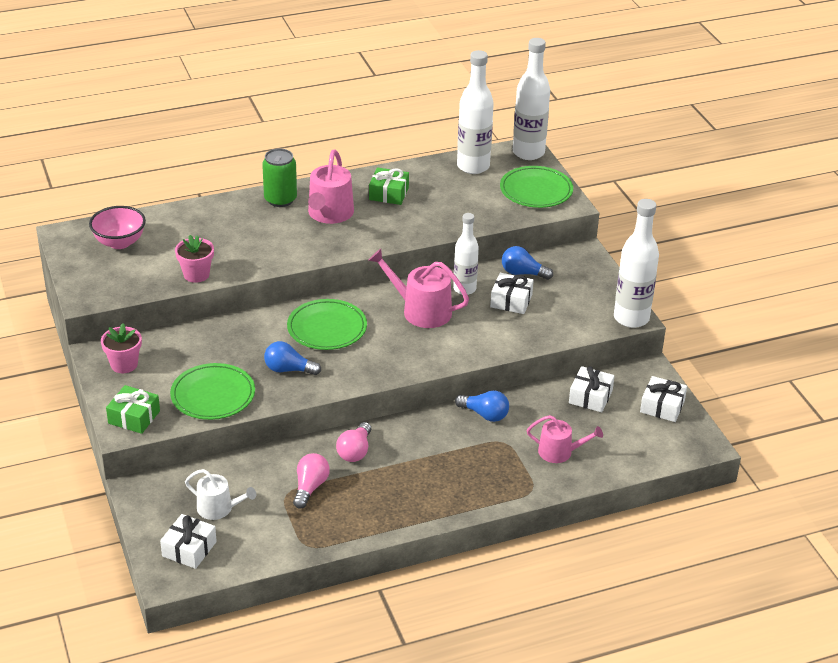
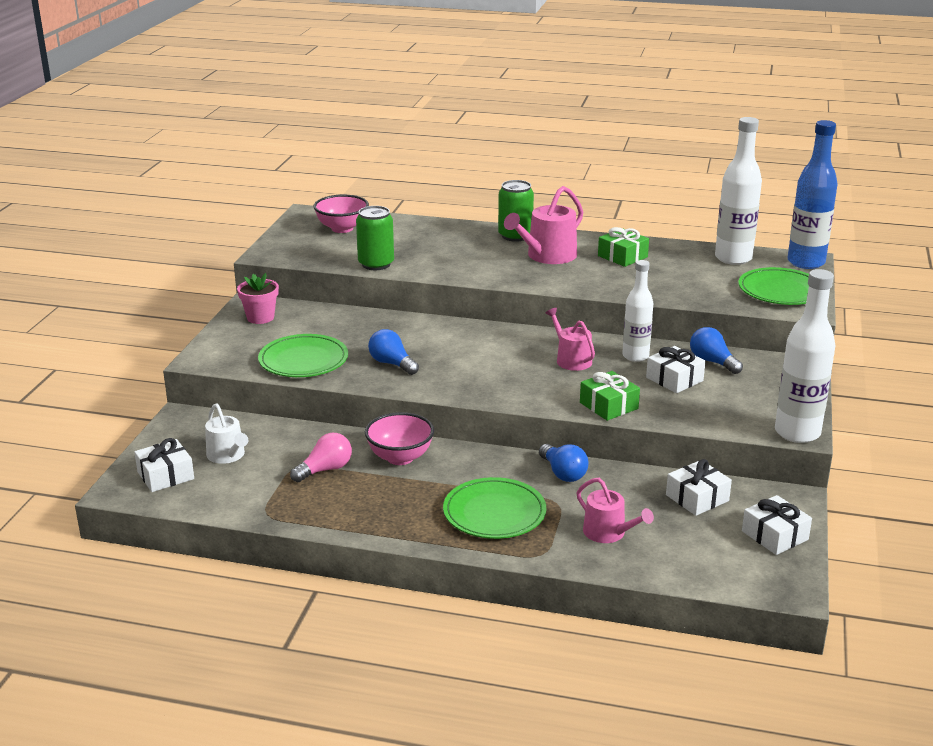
camera: 35 degrees right, 10 degrees down
green gift [106,385,160,434] -> green gift moved to [580,371,640,421]
pink flower pot [175,235,214,283] -> green can [356,206,394,270]
green plate [287,299,367,350] -> green plate moved to [443,477,546,539]
pink light bulb [336,422,371,462] -> pink bowl [365,412,434,465]
pink watering can [368,249,469,328] -> pink watering can [545,308,595,371], size x0.65
white bottle [513,38,550,160] -> blue bottle [787,120,838,269]

